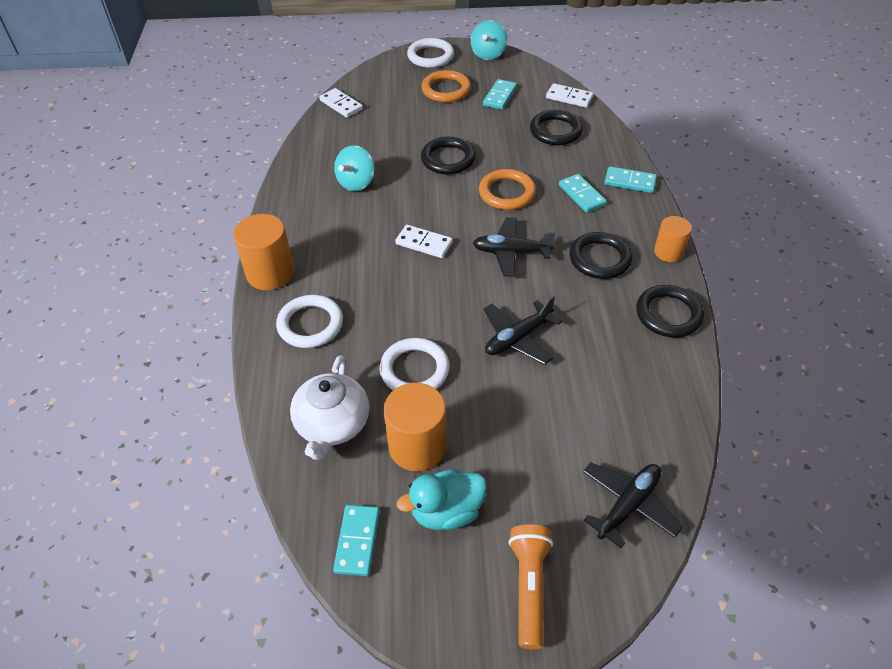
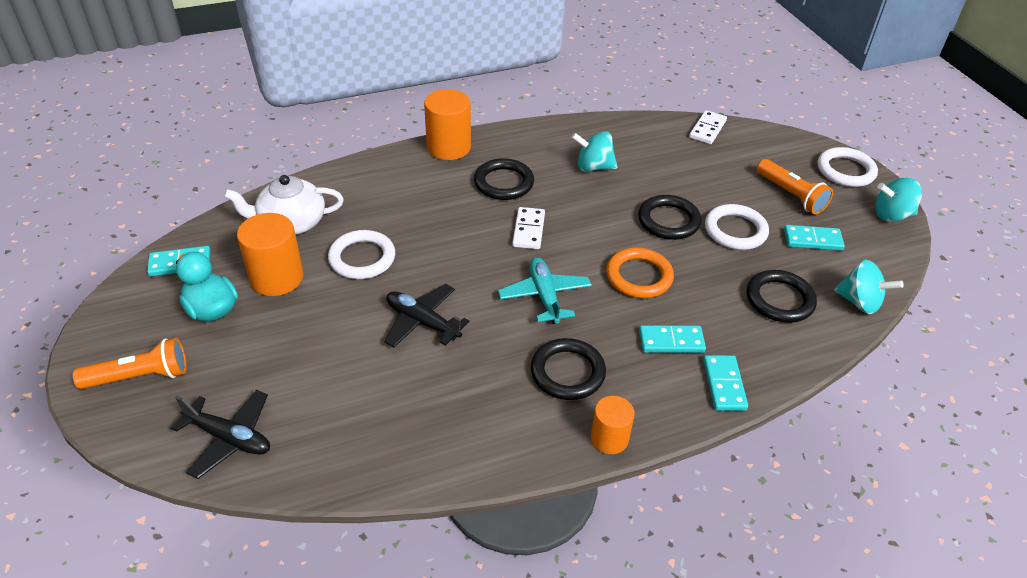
camera: 70 degrees right, 5 degrees down
white ring [276,295,343,348] -> white ring moved to [705,204,769,250]
orange ring [421,70,471,102] -> orange flashlight [757,159,833,215]
black plane [473,217,555,277] -> turquoise plane [498,257,592,324]
white domino [546,83,594,108] -> turquoise spinning top [834,260,904,314]
turquoise domino [559,174,607,213] -> turquoise domino turned 45 degrees clockwise [639,325,706,353]
black ring [636,285,704,338] -> black ring moved to [474,158,534,200]

